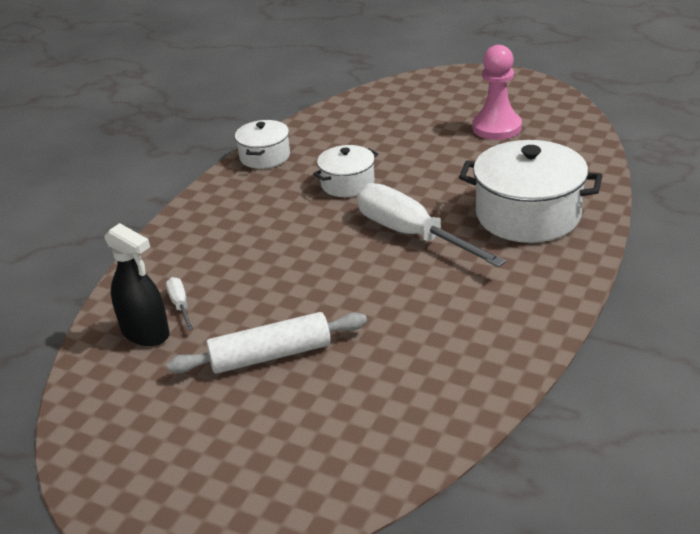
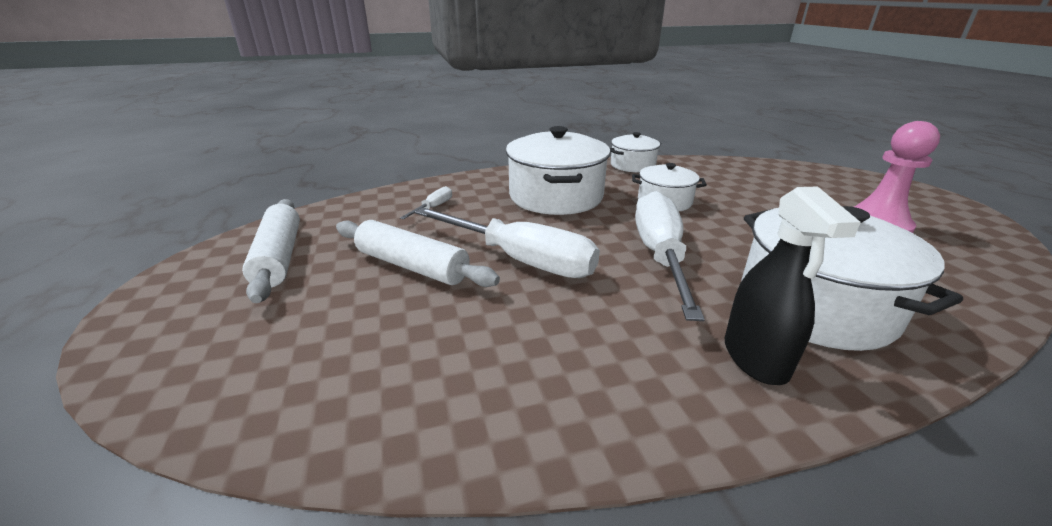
camera: 45 degrees right, 5 degrees down
black spray bottle [105,223,170,346] -> black spray bottle moved to [725,186,861,385]
none -> white rolling pin [242,199,300,303]
none -> white screwdriver [415,208,600,278]
none -> white pot [506,126,611,215]

